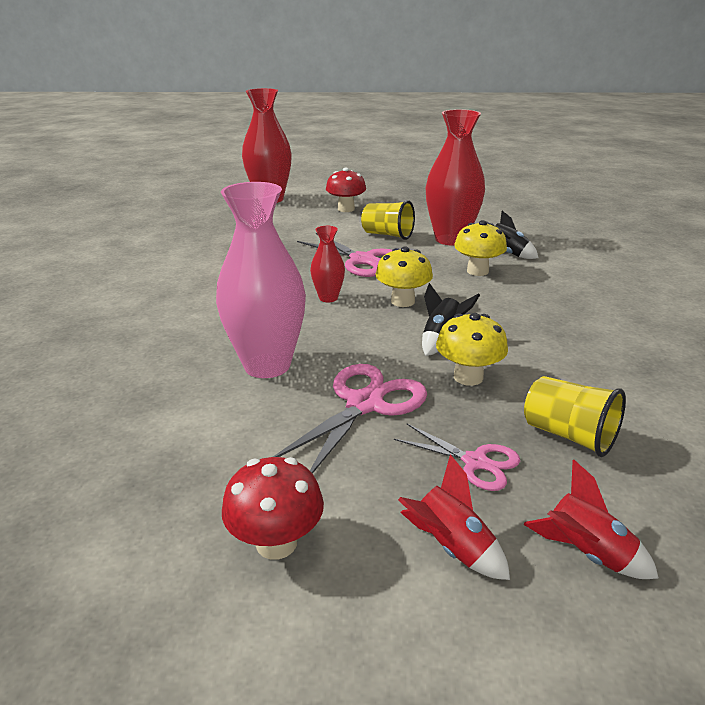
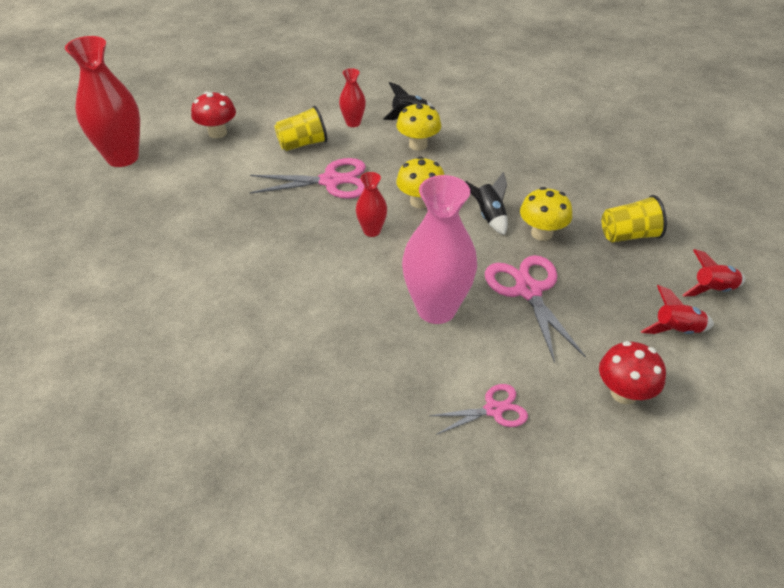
camera: 50 degrees left, 15 degrees up
pink scissors [394,424,520,491] -> pink scissors moved to [430,384,528,435]
red vase [426,109,485,246] -> red vase [339,68,366,127], size x0.49

